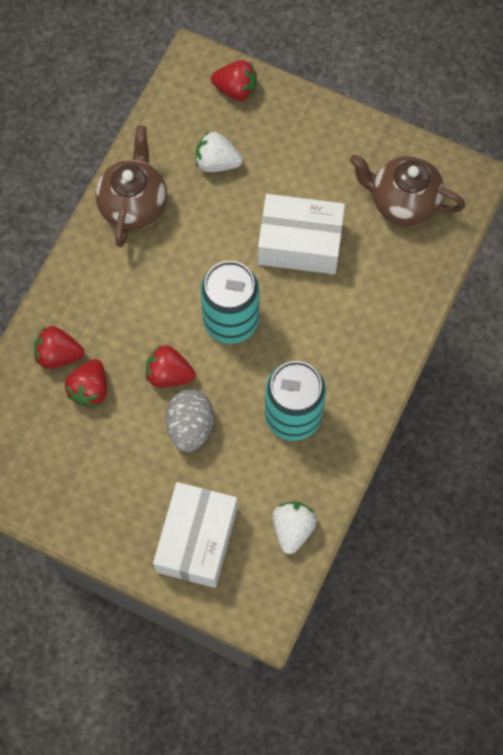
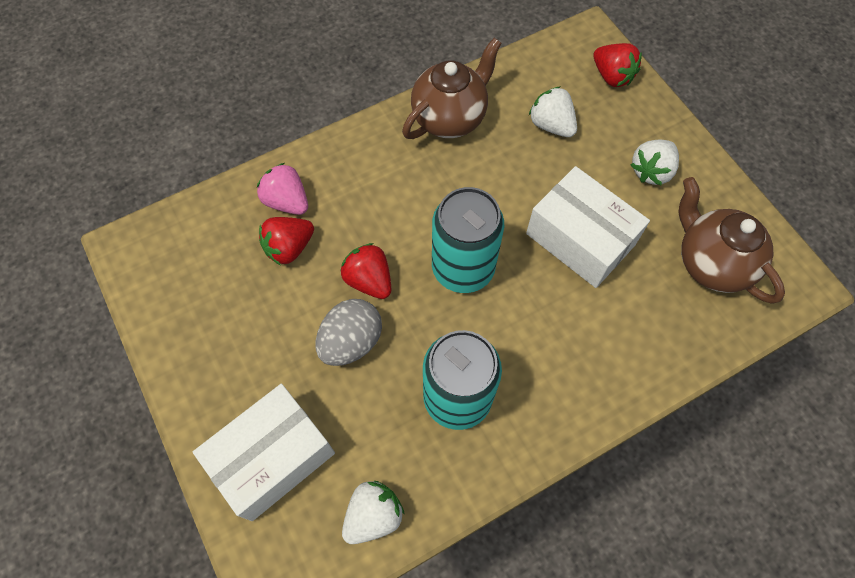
camera: 35 degrees right, 5 degrees down
red strawberry [34,326,84,369] -> pink strawberry [257,163,308,215]
none -> white strawberry [631,140,679,186]

